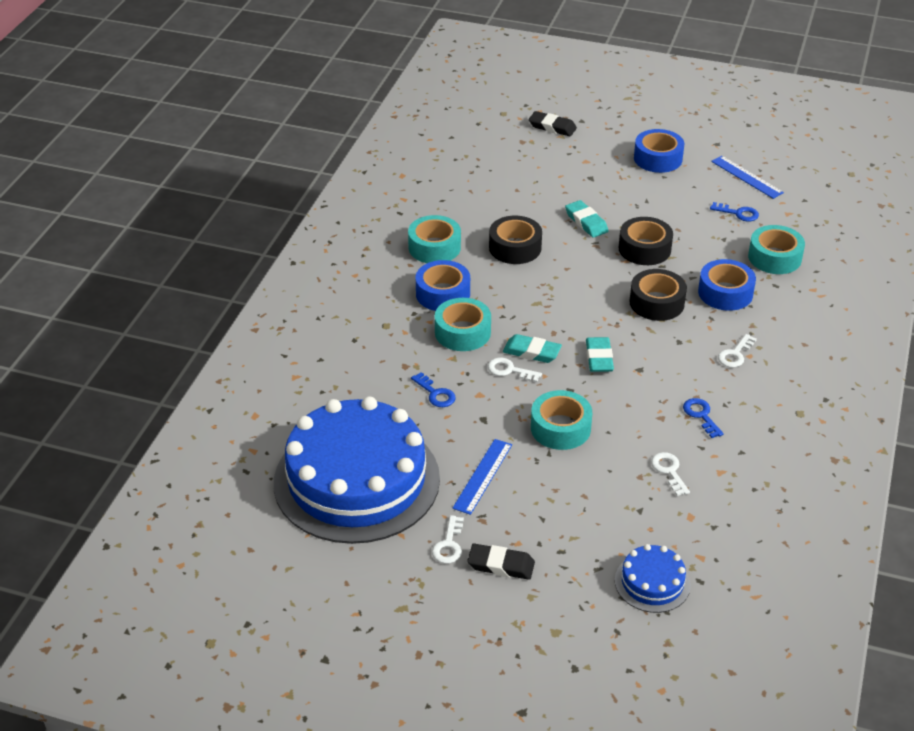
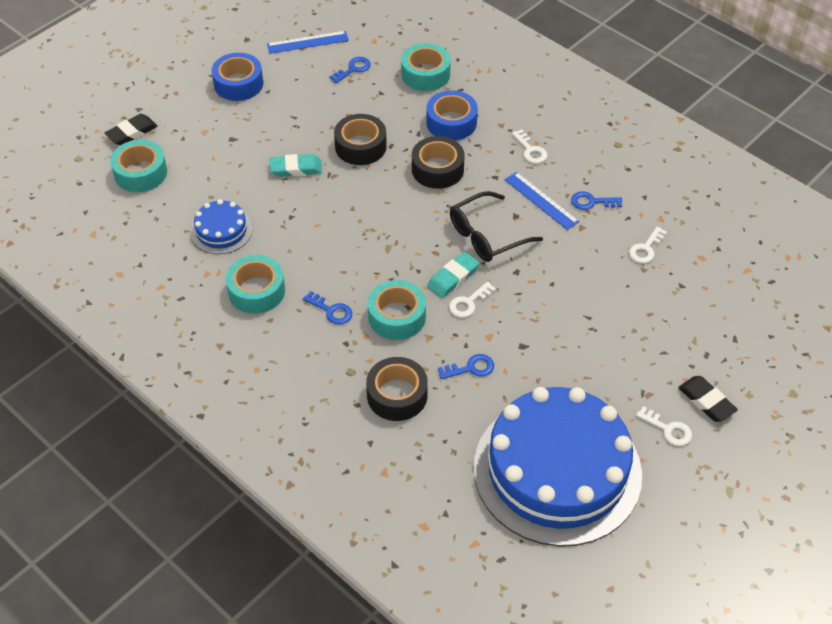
camera: 65 degrees left, 10 degrees up
blue tape [416,260,470,311] -> blue key [303,291,352,325]
blue ruler [452,439,512,515] -> blue ruler moved to [505,172,579,230]
black eraser [467,544,535,580] -> black eraser turned 75 degrees counterclockwise [678,376,738,422]
black tape [489,216,542,264] -> black tape moved to [366,357,428,421]
turquoise tape [531,390,592,450] -> turquoise tape moved to [110,140,167,192]
turquoise eraser [586,337,614,372] -> black glasses [450,191,543,262]
blue cake [615,544,691,613] -> blue cake moved to [191,199,252,254]
white key [651,452,690,496] -> white key turned 60 degrees counterclockwise [629,226,667,263]

